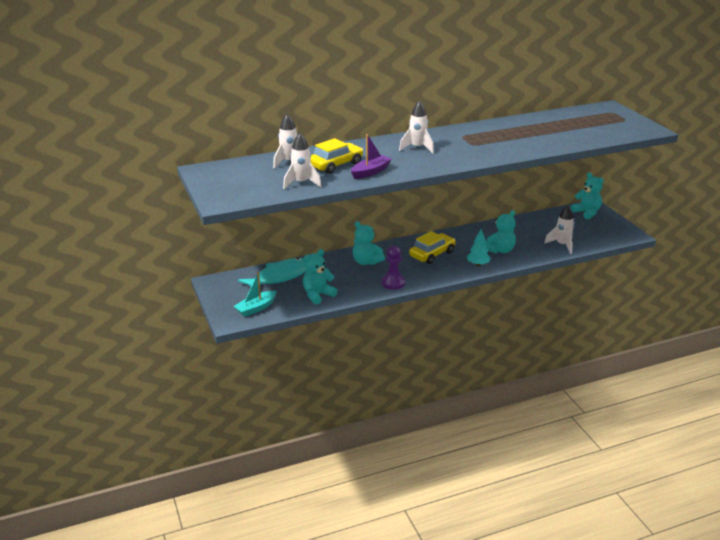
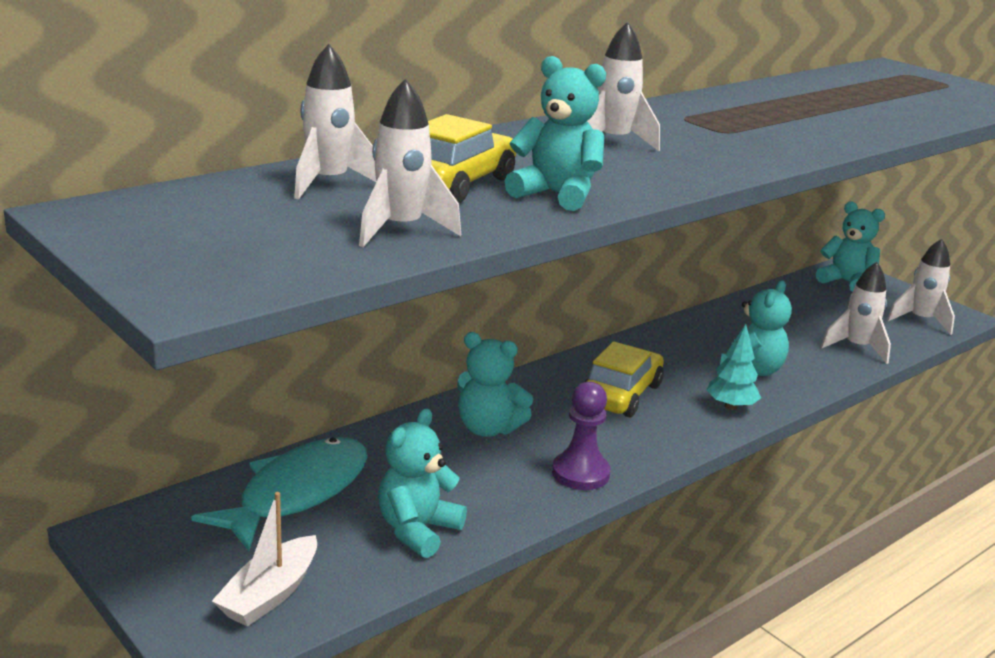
camera: 20 degrees left, 5 degrees down
turquoise boat [233,272,277,317] -> white boat [212,492,317,627]
purple boat [351,134,392,179] -> turquoise teddy bear [505,56,606,211]
none -> white rocket [887,239,955,335]

